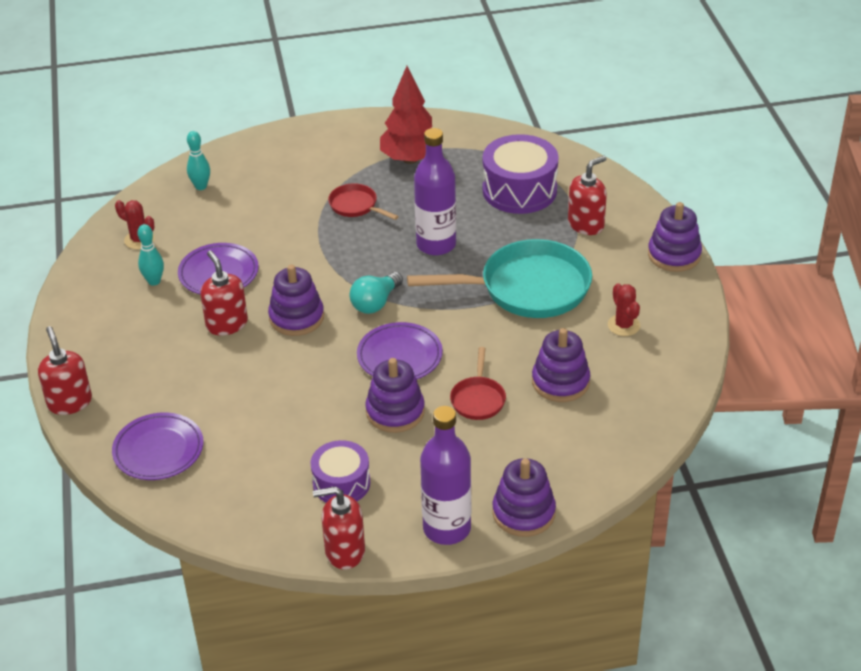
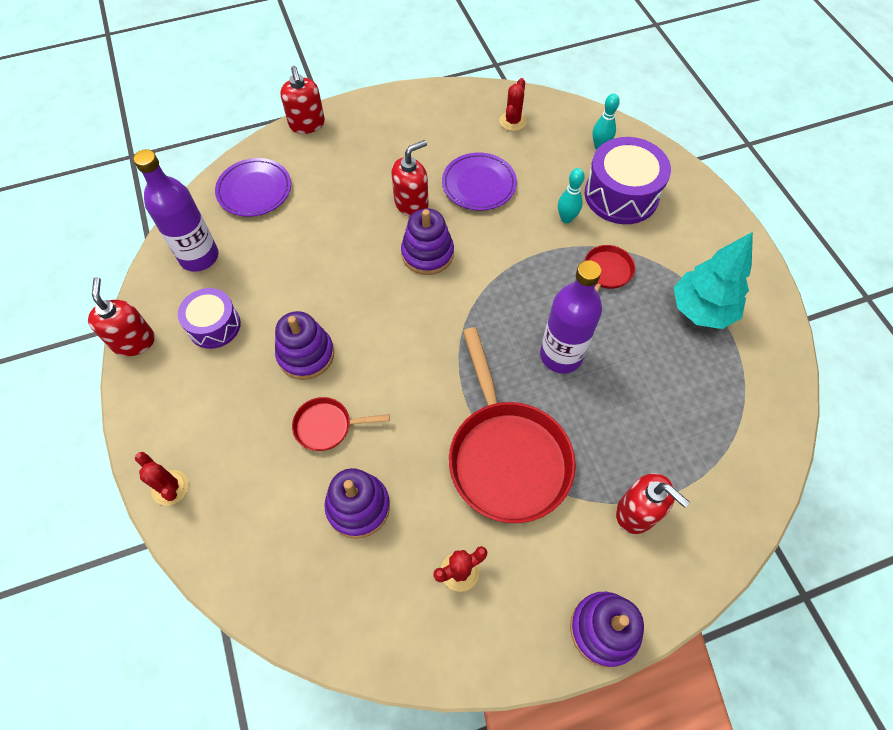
camera: 80 degrees right, 20 degrees up
red soap dispenser [38,326,92,415] -> red soap dispenser turned 105 degrees clockwise [280,66,325,134]
turquoise bowling pin [138,224,164,286] -> turquoise bowling pin moved to [558,168,585,223]
turquoise light bulb [350,272,403,314] -> none
purple plate [357,322,443,379] -> none
red tree [380,66,432,164] -> turquoise tree [674,232,753,329]
turquoise pan [407,239,592,318] -> red pan [449,327,576,523]
purple bottle [420,406,471,545] -> purple bottle moved to [133,149,218,272]
purple drum [483,134,559,214] -> purple drum moved to [585,137,671,224]
purple stacking toy [492,458,556,537] -> red cactus [135,452,189,506]

